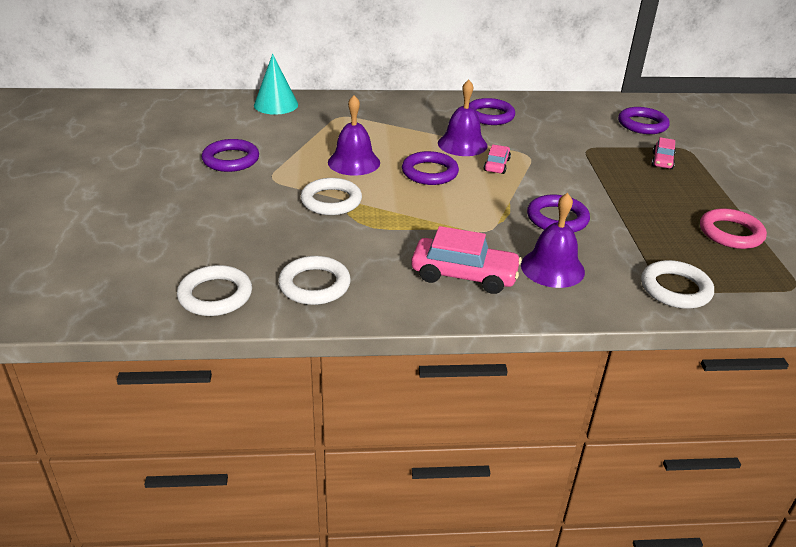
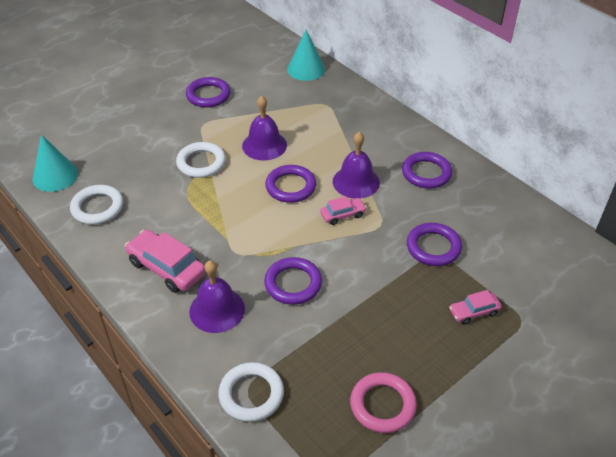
camera: 55 degrees right, 10 degrees up
white ring [177,265,252,316] -> turquoise cone [32,135,78,192]
pink car [411,226,522,294] -> pink car turned 150 degrees clockwise [125,230,206,293]
purple ring [618,107,670,134] -> purple ring moved to [407,223,462,266]

